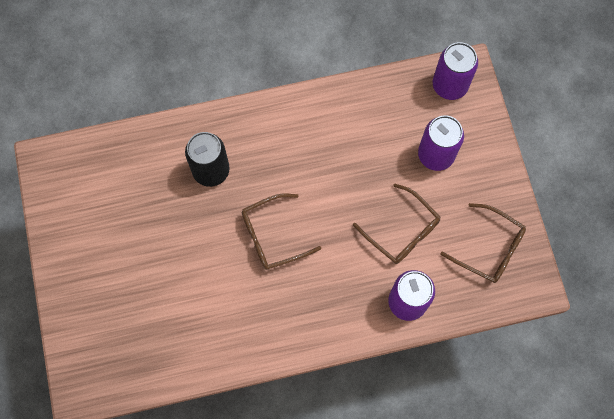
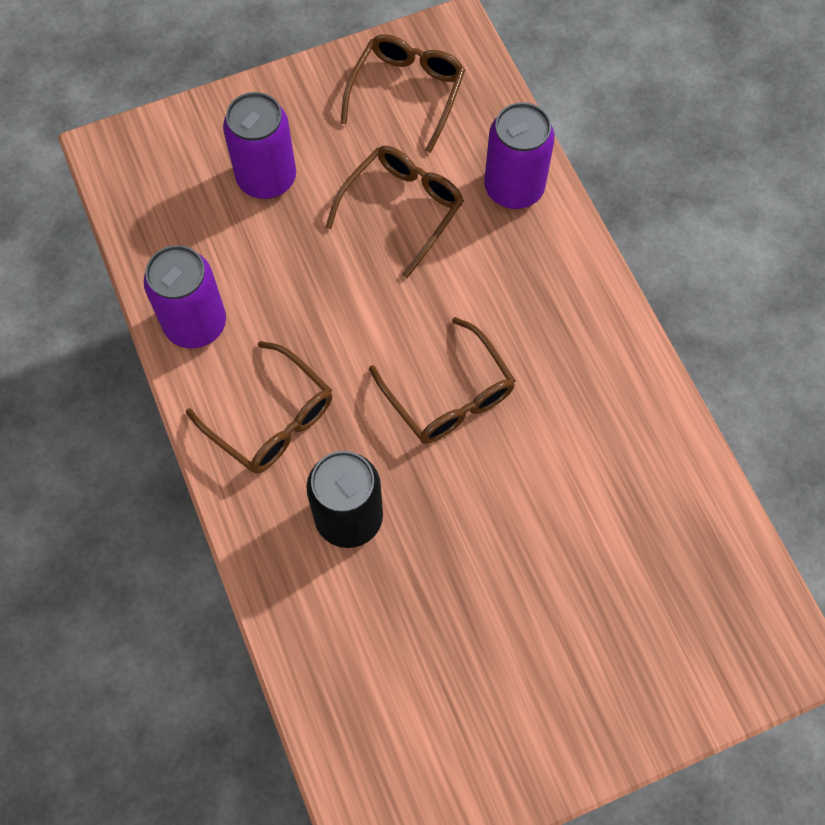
camera: 100 degrees left, 5 degrees down
purple can [433,42,478,100] -> purple can moved to [144,245,226,349]
none -> brown glasses [186,341,333,473]

